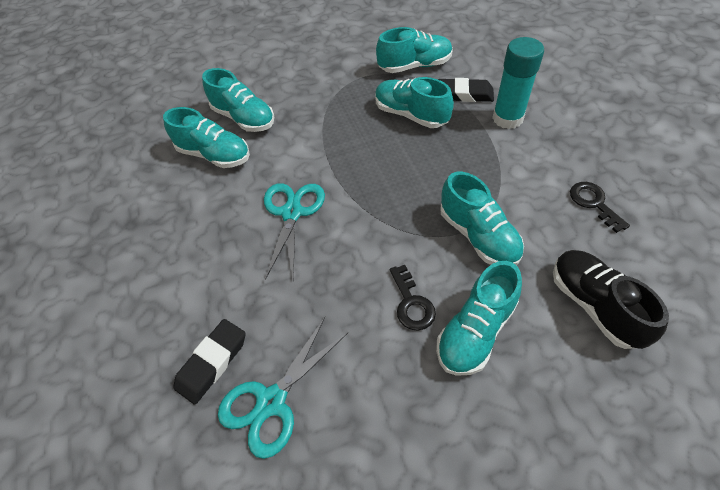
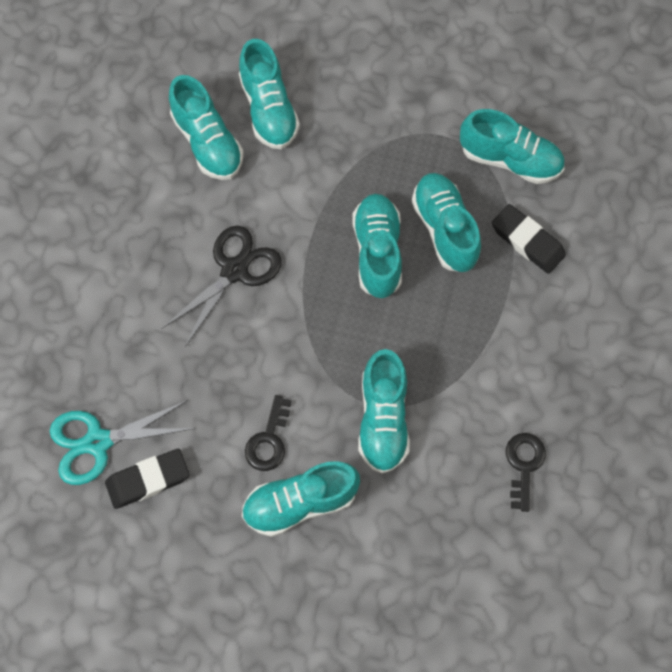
camera: 30 degrees right, 15 degrees up
black eraser [173,319,246,405] -> black eraser moved to [105,449,189,509]
turquoise scissors [264,183,325,280] -> black scissors [163,226,282,347]
turquoise glue stick [492,37,544,129] -> none
black shoe [553,250,669,349] -> none
none -> turquoise shoe [353,194,402,299]

